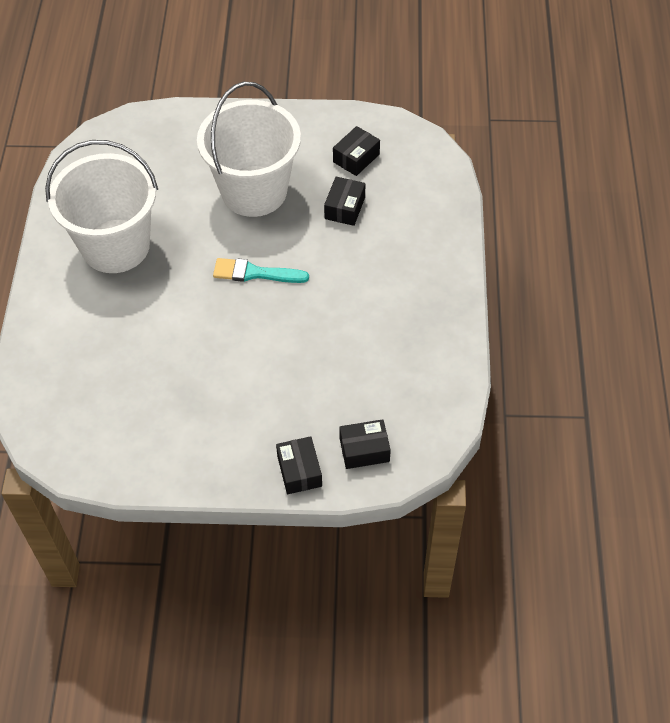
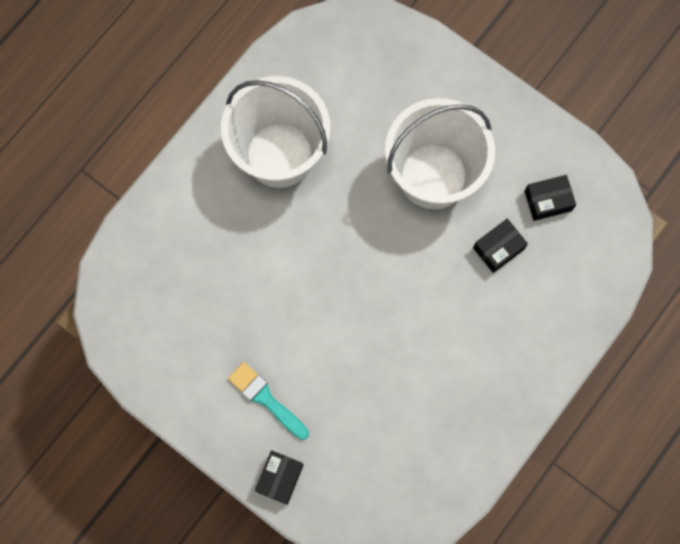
camera: 35 degrees right, 20 degrees up
turquoise brush [213,258,309,283] -> turquoise brush moved to [228,362,309,440]
black box [339,419,391,469] -> none

